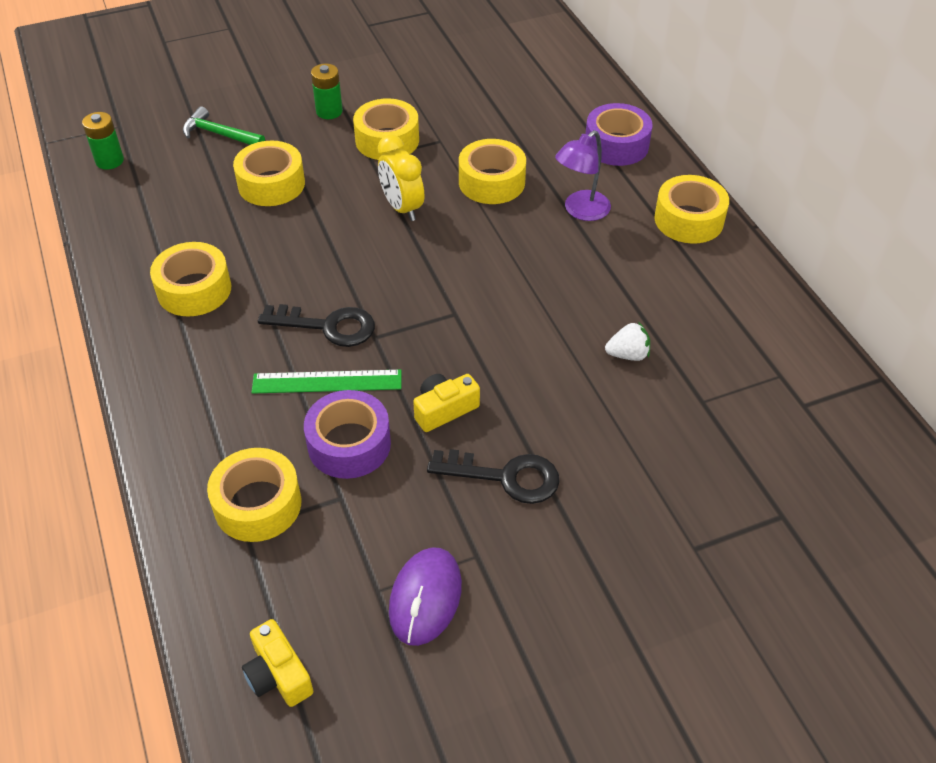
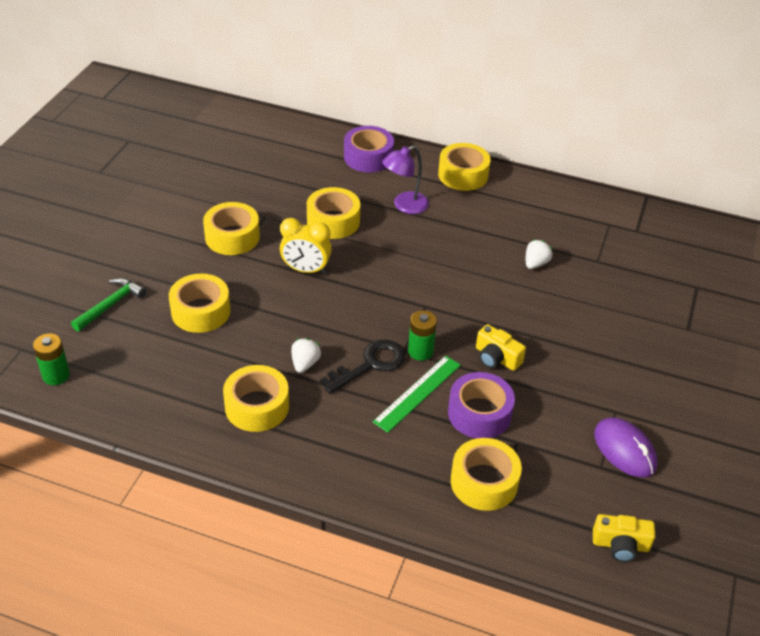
camera: 50 degrees left, 5 degrees down
green hammer [183,106,265,145] -> green hammer turned 150 degrees clockwise [71,278,146,332]
green battery [311,64,343,119] -> green battery moved to [408,310,437,361]
yellow camera [413,374,480,432] -> yellow camera turned 60 degrees counterclockwise [476,324,526,371]
black key [427,449,560,504] -> none
purple lamp [555,130,611,221] -> purple lamp turned 60 degrees clockwise [382,145,429,214]
none -> white strawberry [291,338,321,373]

